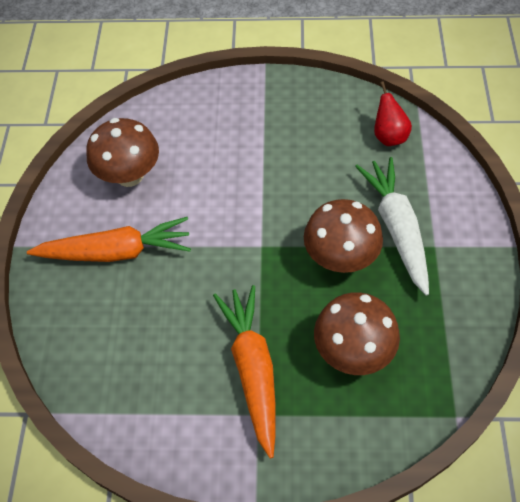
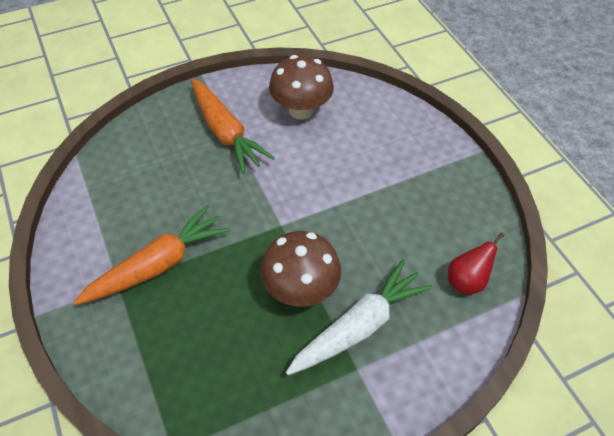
camera: 60 degrees right, 5 degrees down
brown mushroom [314,292,400,375] -> none

